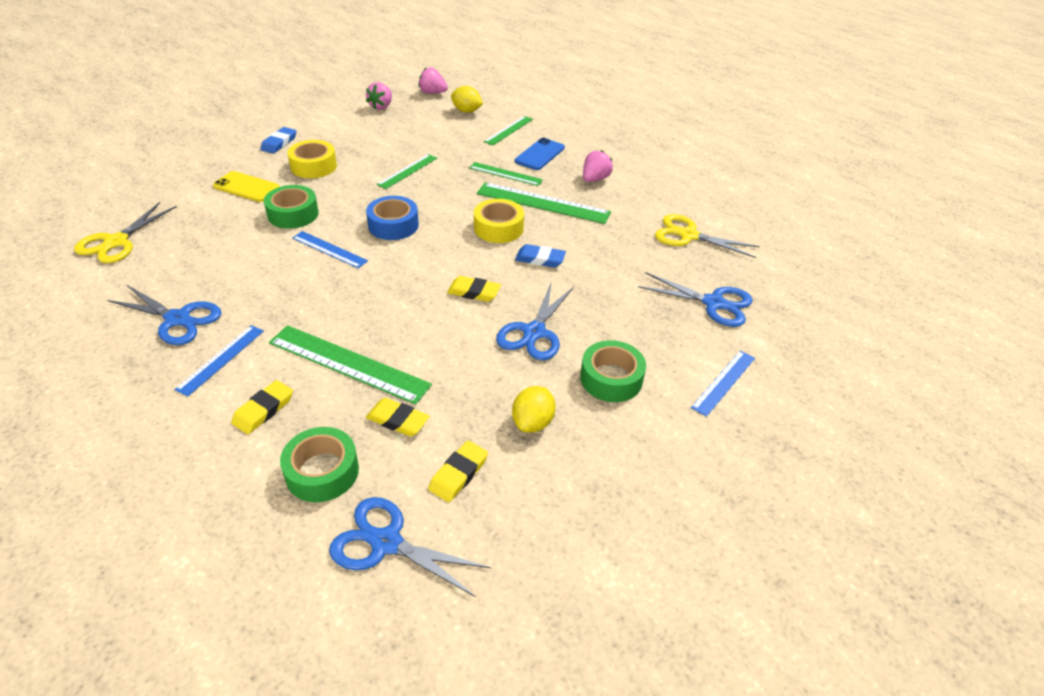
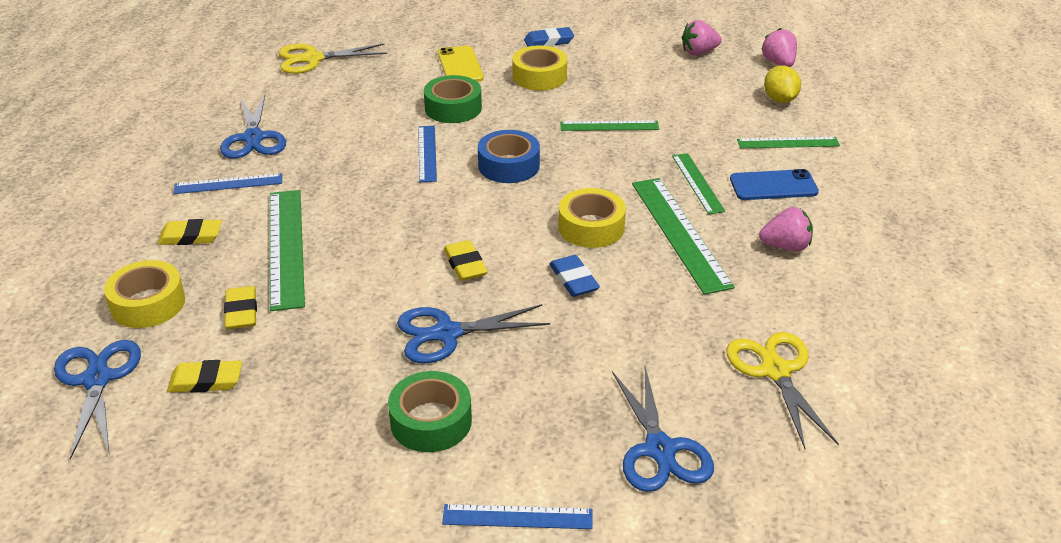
camera: 55 degrees right, 5 degrees down
green tape [280,427,359,502] -> yellow tape [104,260,185,328]
yellow lemon [512,386,556,433] -> none

